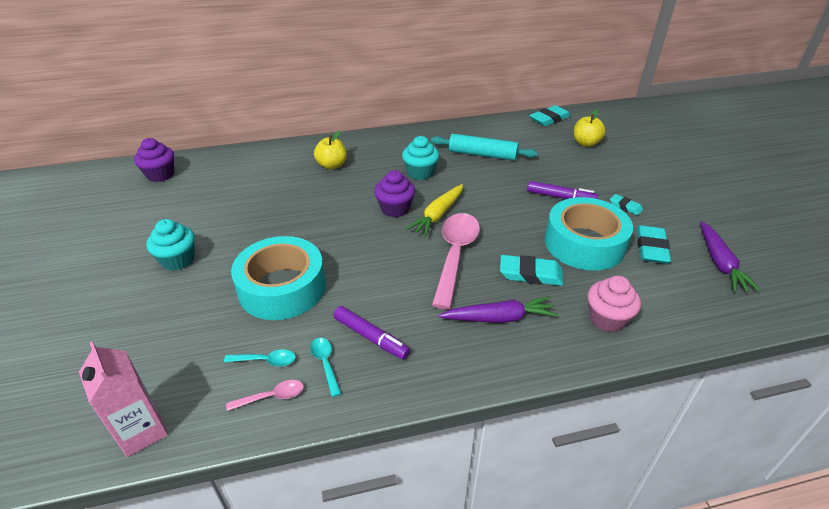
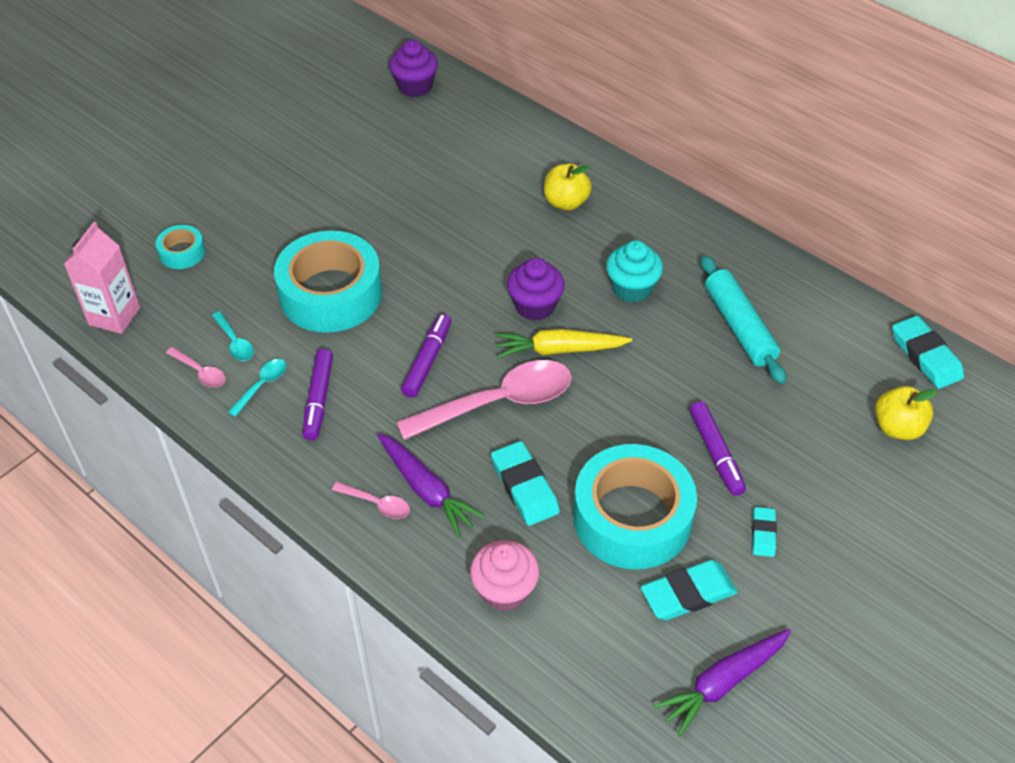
camera: 55 degrees right, 10 degrees up
turquoise cupcake [146,219,195,271] -> none
turquoise eraser [529,105,571,126] -> turquoise eraser turned 45 degrees clockwise [892,316,964,389]
none -> turquoise tape [156,225,205,269]
none -> pink spoon [332,482,410,519]
none -> purple marker [401,314,452,398]

